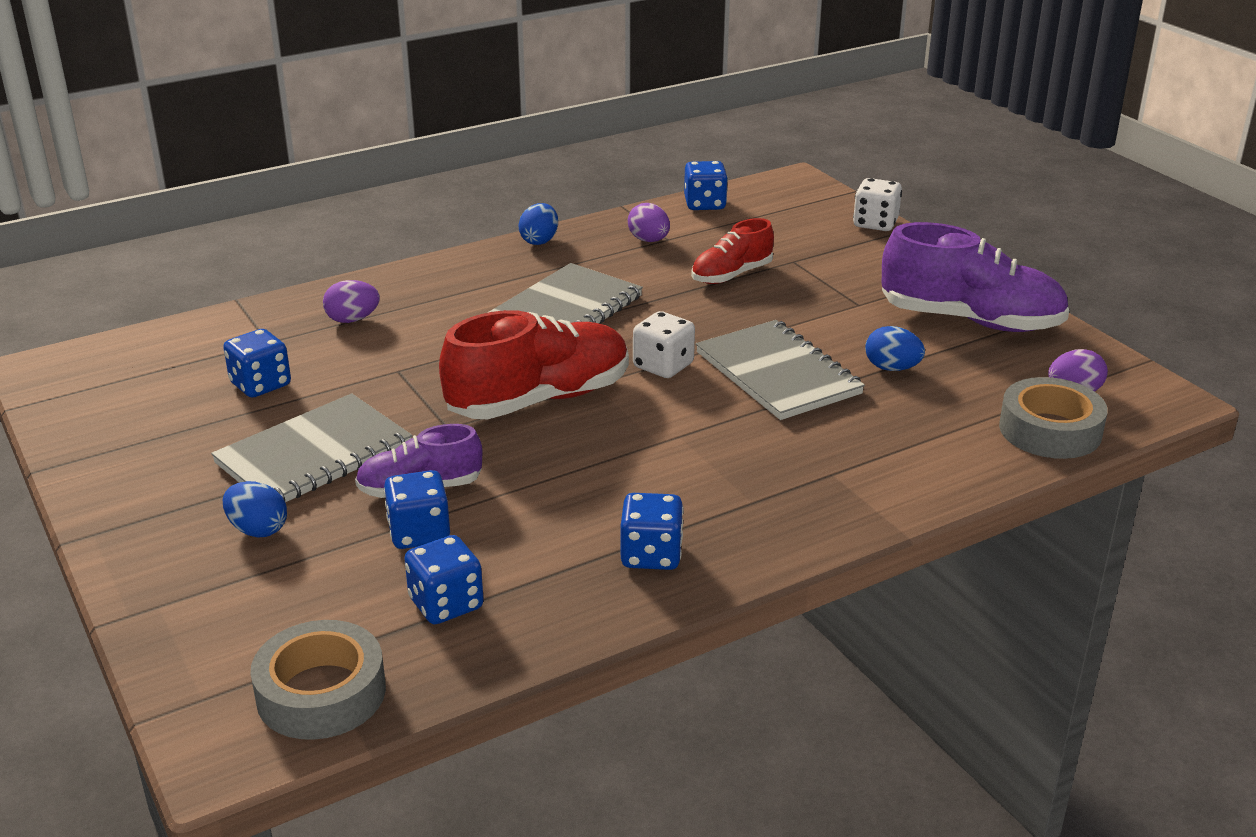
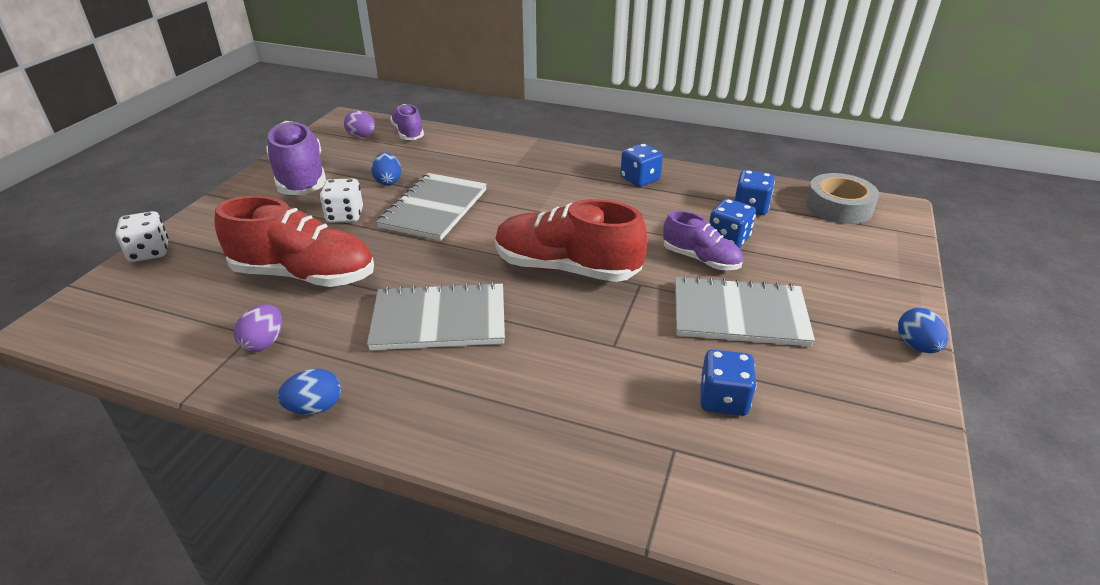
camera: 130 degrees left, 5 degrees up
blue egg [223,481,287,538] -> blue egg moved to [898,308,948,353]
purple egg [323,280,380,323] -> none
white dice [633,311,695,378] -> white dice moved to [320,179,363,223]
blue dice [684,161,728,210] -> none
red shoe [691,218,774,284] -> red shoe [215,196,374,287], size x1.75
grey tape [999,377,1108,459] -> purple shoe [390,104,424,140]

